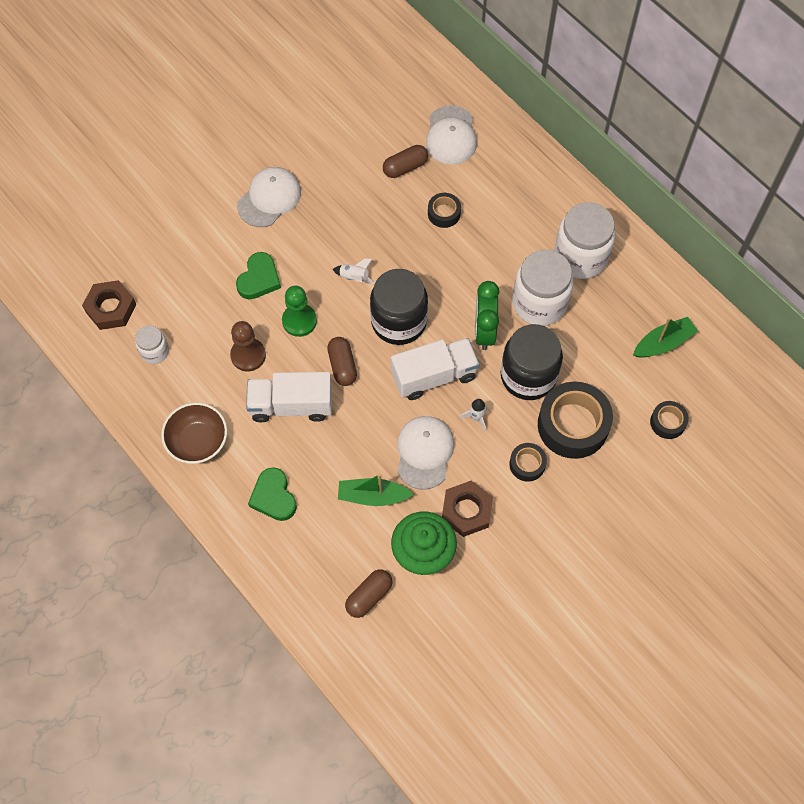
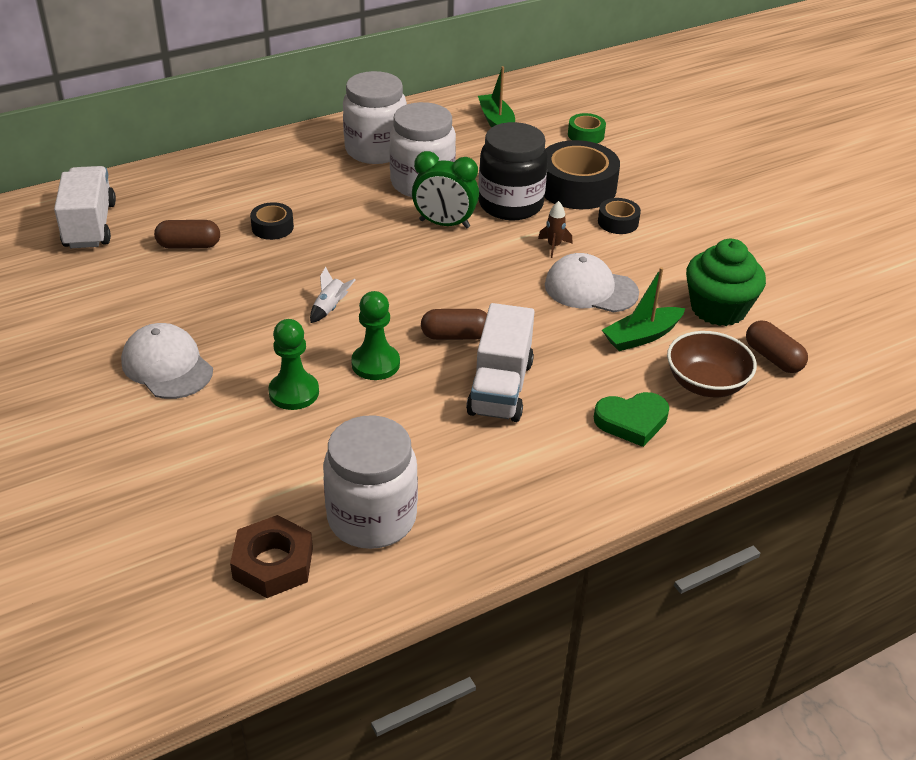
camera: 80 degrees left, 25 degrees down
white jar [135,325,169,364] -> white jar [323,415,418,549], size x1.94
brown bowl [161,403,227,464] -> brown bowl moved to [667,331,757,397]
brown pawn [230,321,266,372] -> none
green heart [236,252,281,299] -> green pawn [268,319,319,410]
green boat [338,474,414,506] -> green boat turned 45 degrees clockwise [602,267,685,351]
black jar [370,269,428,345] -> none
brown capsule [383,145,428,178] -> brown capsule turned 75 degrees counterclockwise [154,220,220,249]
white truck [391,338,479,400] -> white truck moved to [54,166,116,248]
white cap [426,105,477,165] -> none
brown nut [442,481,493,537] -> none
white rocket [460,399,486,431] -> brown rocket [538,201,573,258]
black tape [650,401,689,439] -> green tape [568,113,606,143]

